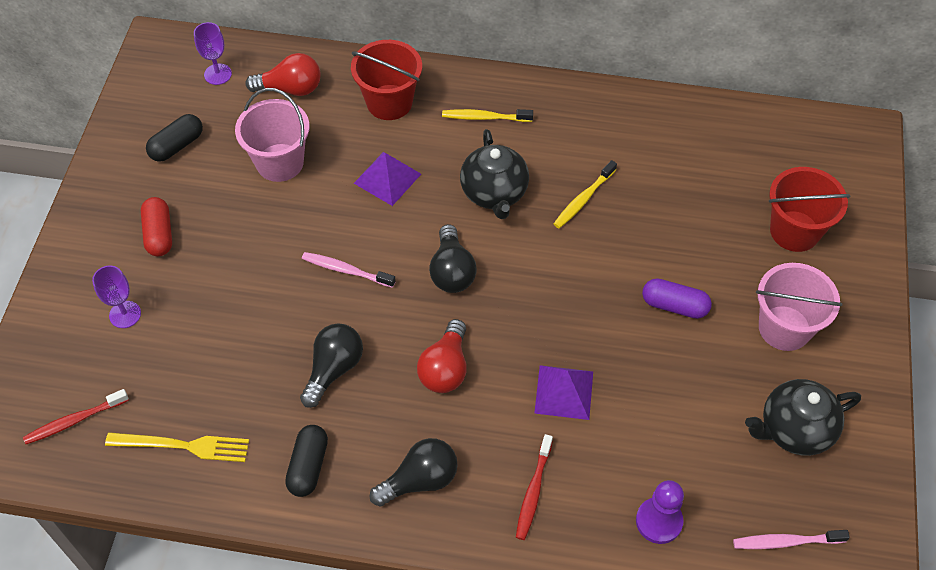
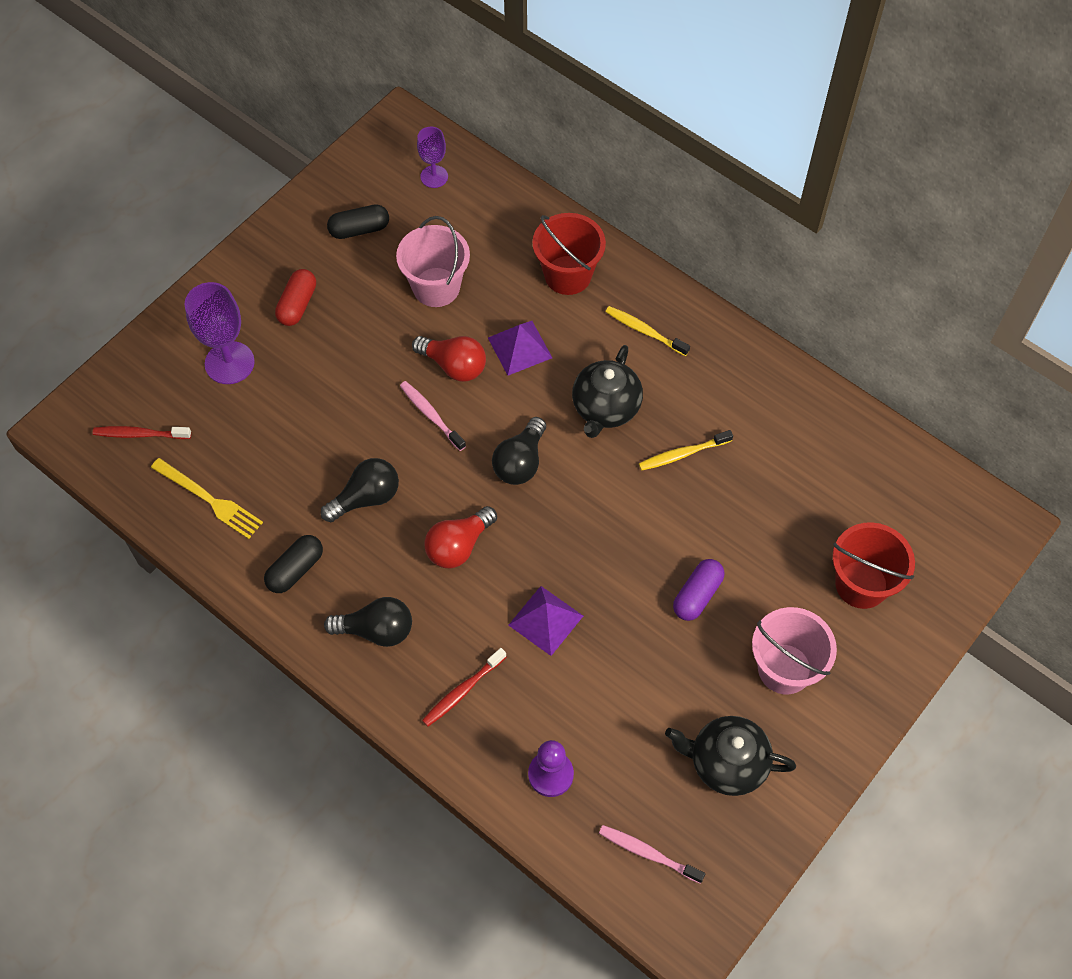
camera: 30 degrees right, 5 degrees up
purple goblet [92,265,141,328] -> purple goblet [185,282,255,384], size x1.67
red light bulb [246,53,321,96] -> red light bulb moved to [412,336,486,382]
purple capsule [642,278,712,319] -> purple capsule turned 75 degrees clockwise [673,559,724,621]

